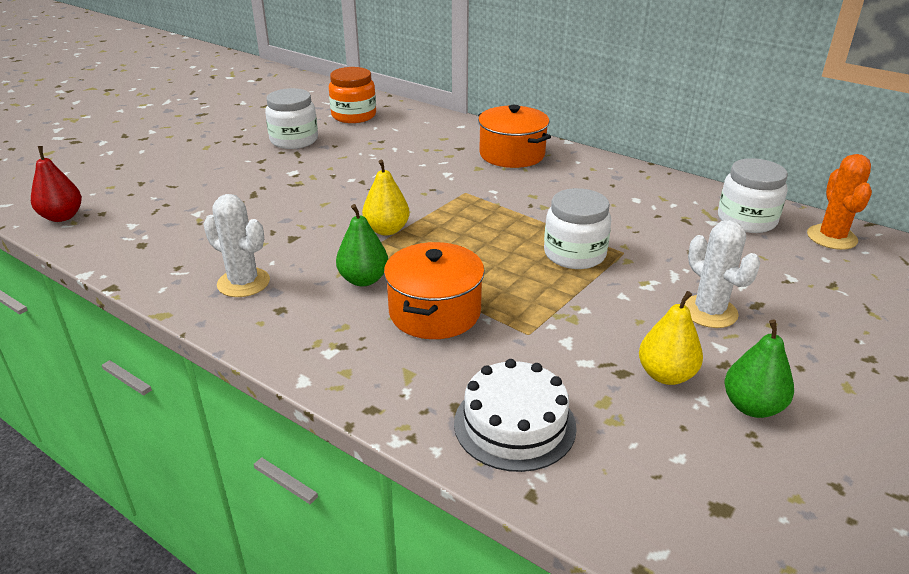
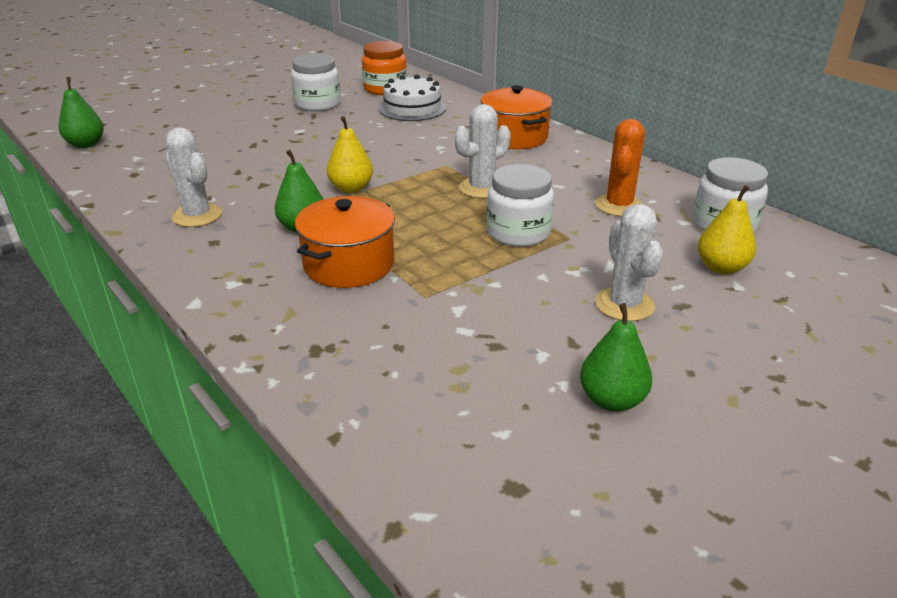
camera: 15 degrees right, 0 degrees up
red pear [31,146,82,222] -> green pear [59,77,104,148]
white cake [454,359,577,472] -> white cake moved to [379,75,446,121]
yellow pear [639,291,703,385] -> yellow pear moved to [698,185,756,274]
orange cactus [807,154,872,250] -> orange cactus moved to [595,119,645,216]
none -> white cactus [455,104,511,198]

